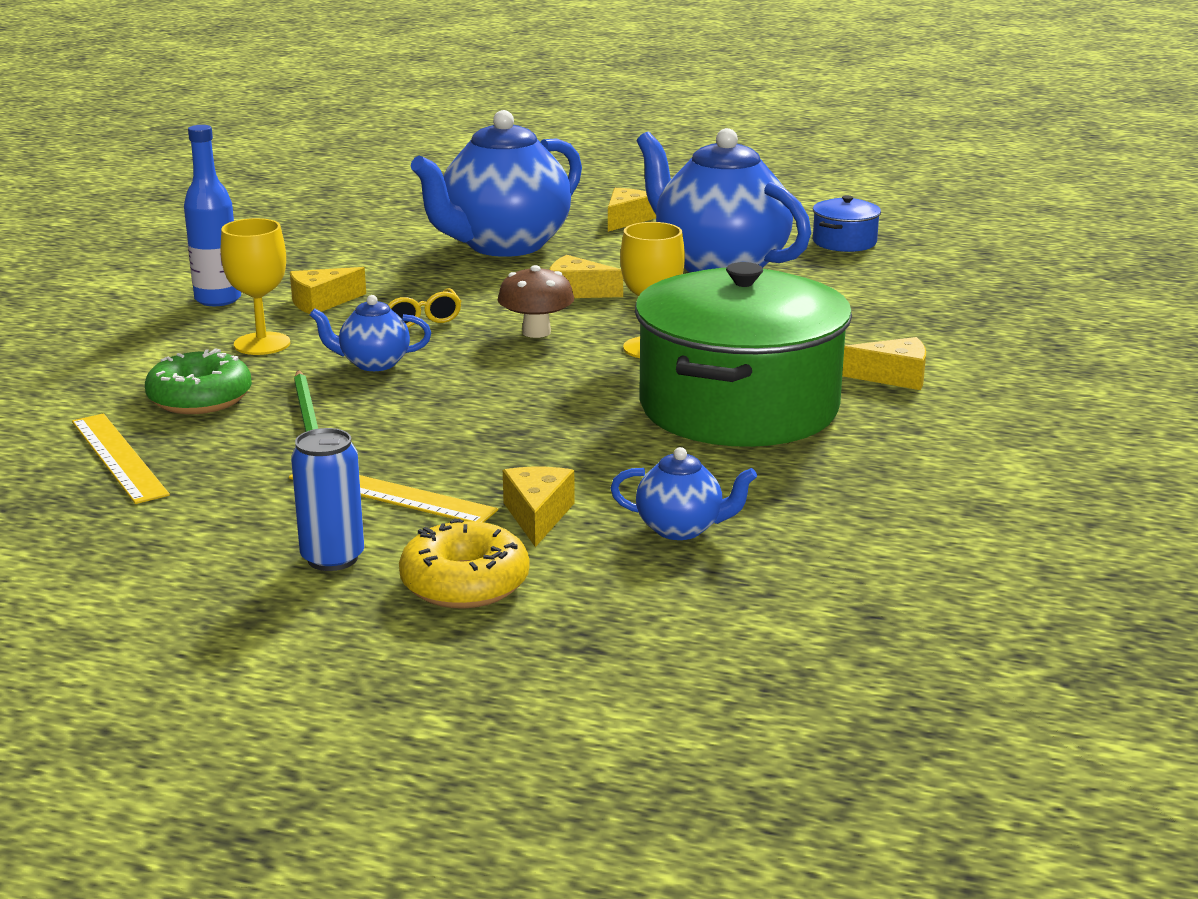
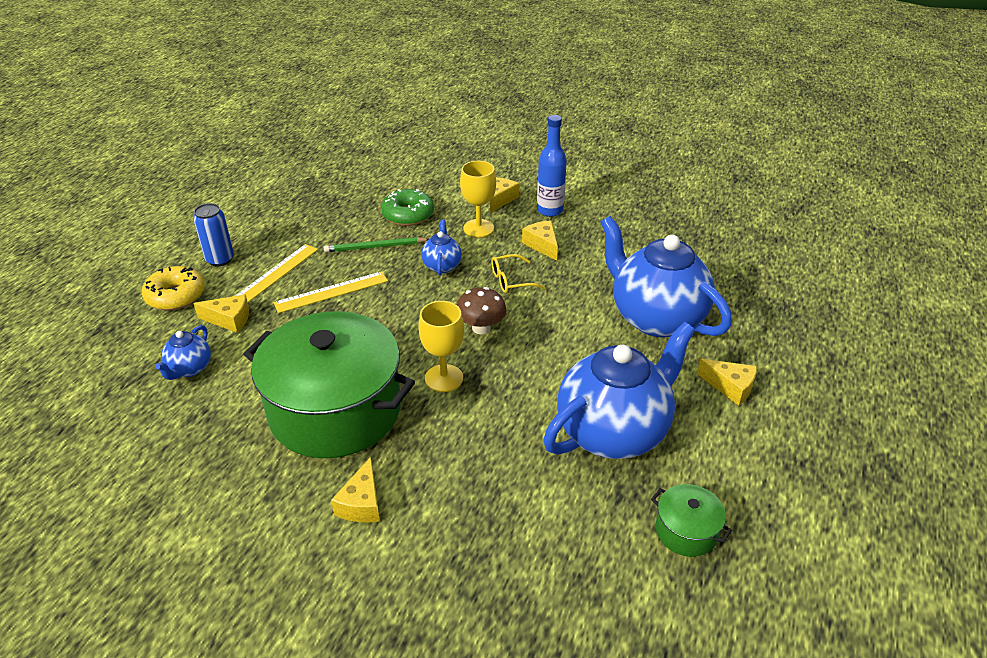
camera: 95 degrees right, 15 degrees up
yellow ruler [72,414,170,504] -> yellow ruler moved to [273,271,388,313]
yellow cheese [549,255,623,298] -> yellow cheese moved to [490,177,519,213]
blue pot [813,195,881,252] -> green pot [651,484,732,557]

